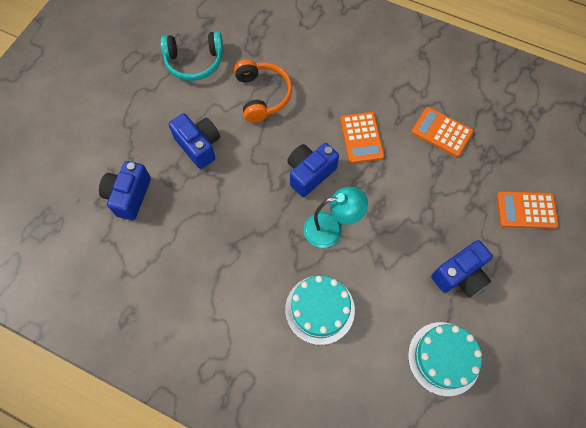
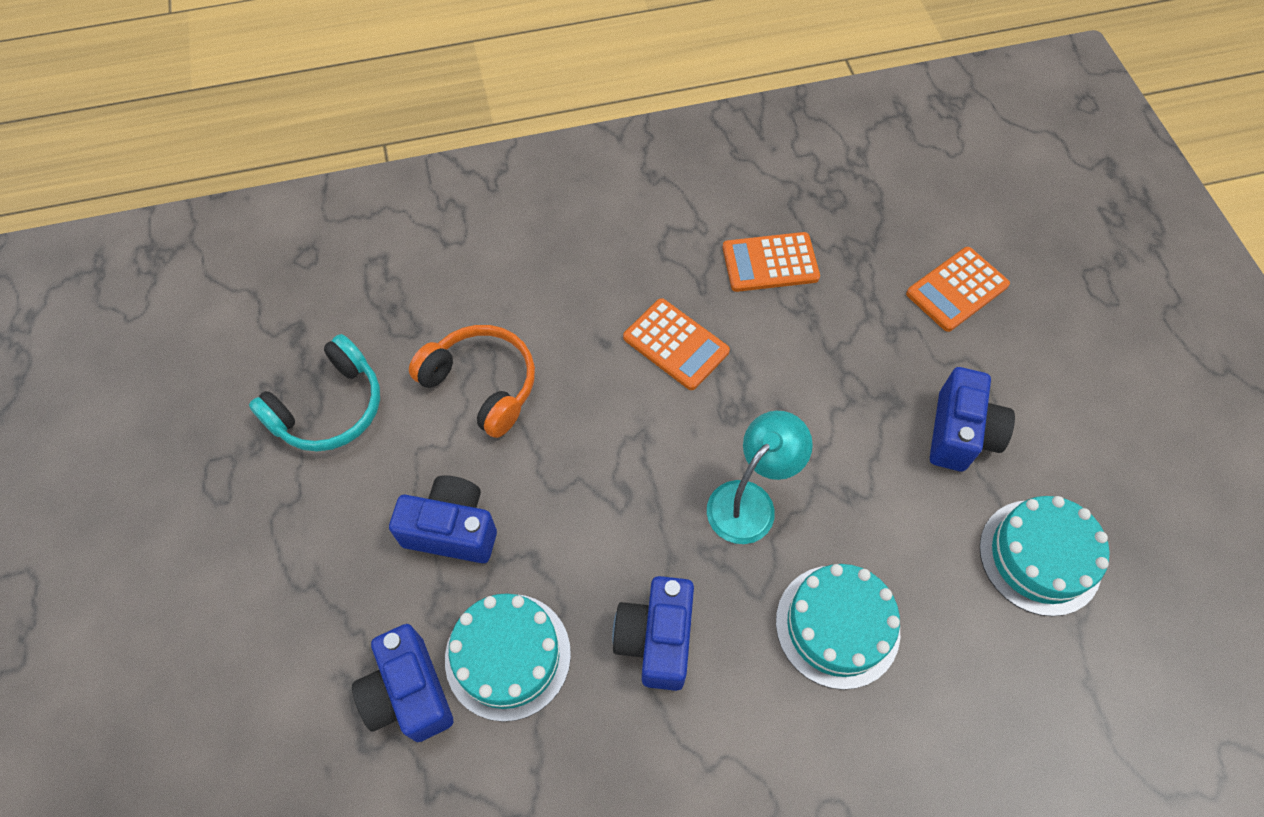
camera: 40 degrees left, 5 degrees down
blue camera [287,143,339,197] -> blue camera moved to [612,576,694,691]
none -> turquoise cake [445,593,571,722]

